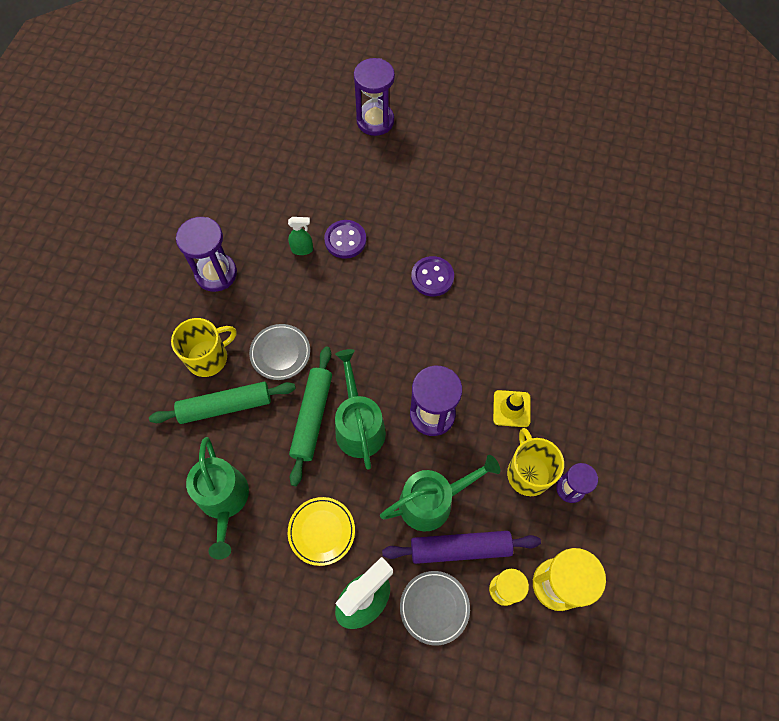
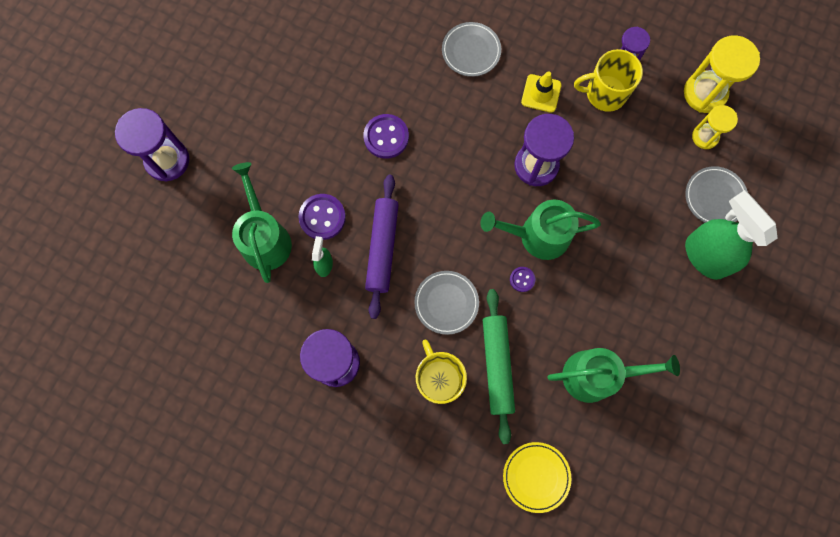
camera: 80 degrees left, 10 degrees up
yellow plate [288,497,355,566] -> yellow plate moved to [503,442,571,513]
green rolling pin [289,346,332,486] -> purple button [510,267,535,292]
green watering can [380,455,501,531] -> green watering can moved to [232,162,292,283]
purple rolling pin [382,531,541,564] -> purple rolling pin moved to [365,175,399,319]
none -> grey plate [442,22,501,77]

